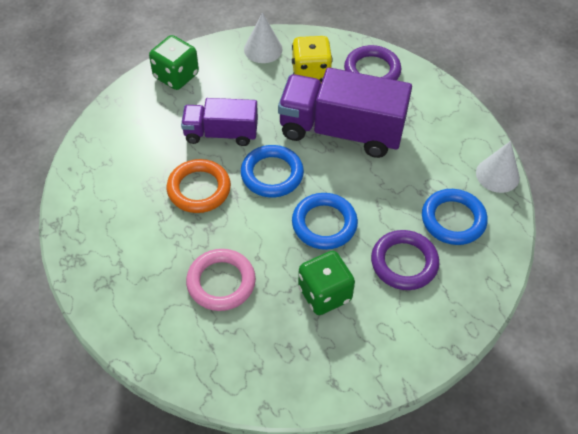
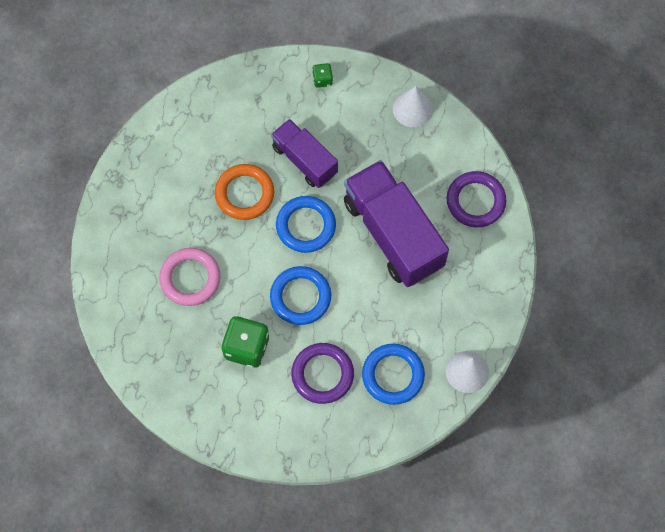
camera: 45 degrees right, 15 degrees up
green dice [149,35,199,90] -> green dice [312,63,333,88], size x0.51
yellow dice [292,36,332,83] -> none

